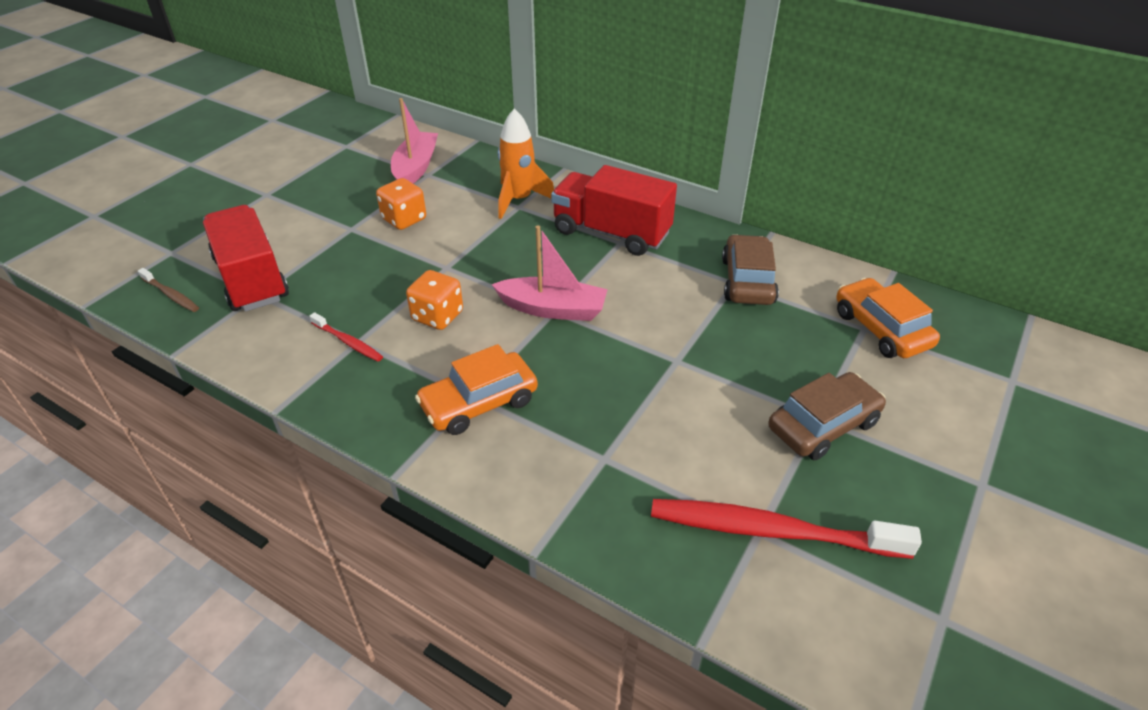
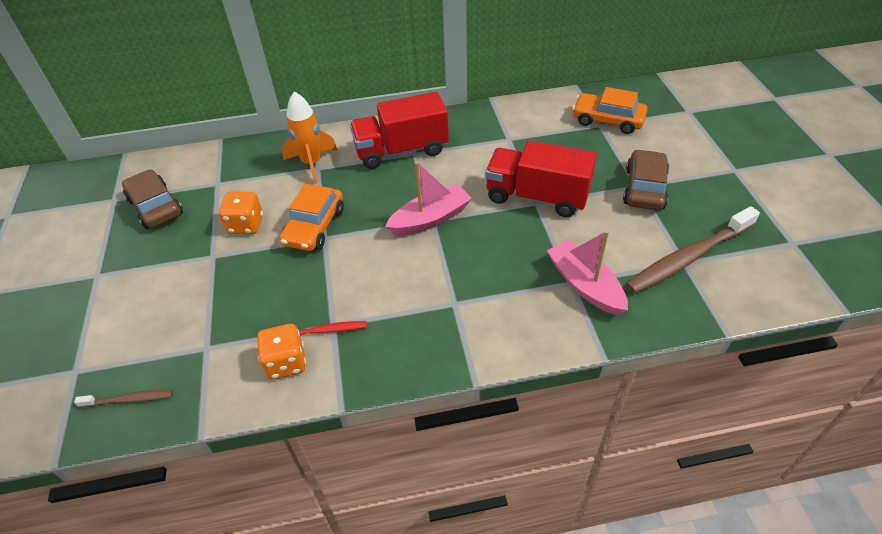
camera: 40 degrees left, 5 degrees up
red truck [203,205,289,312] -> red truck moved to [485,140,597,217]
pink boat [391,98,438,184] -> pink boat moved to [547,230,628,315]
orange dice [406,270,463,330] -> orange dice moved to [257,324,306,379]
orange car [415,344,538,435] -> orange car moved to [279,184,344,251]
red toothbrush [651,499,922,559] -> brown toothbrush [626,206,760,294]
brown car [722,234,779,305] -> brown car moved to [122,169,183,229]

